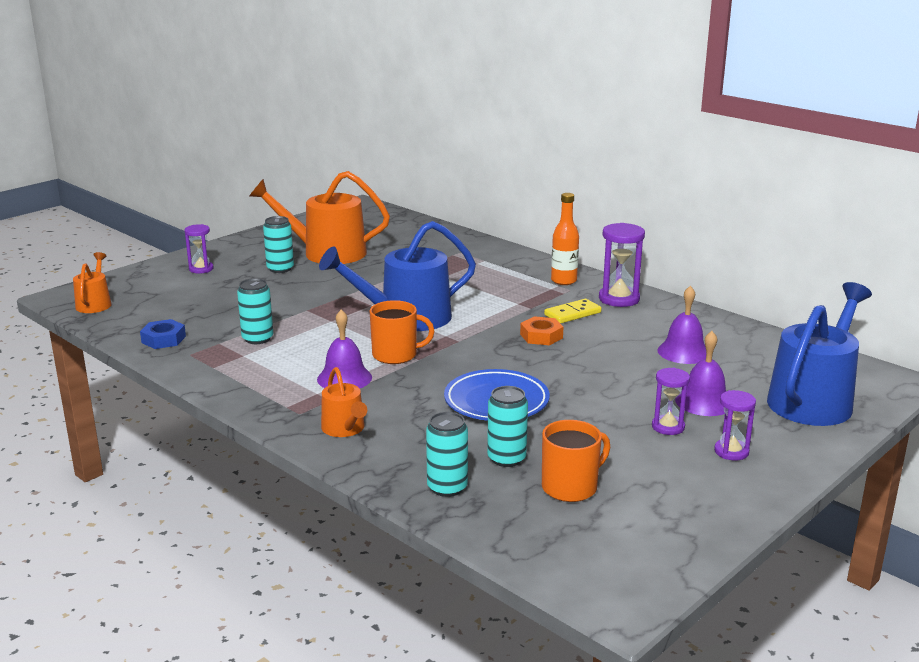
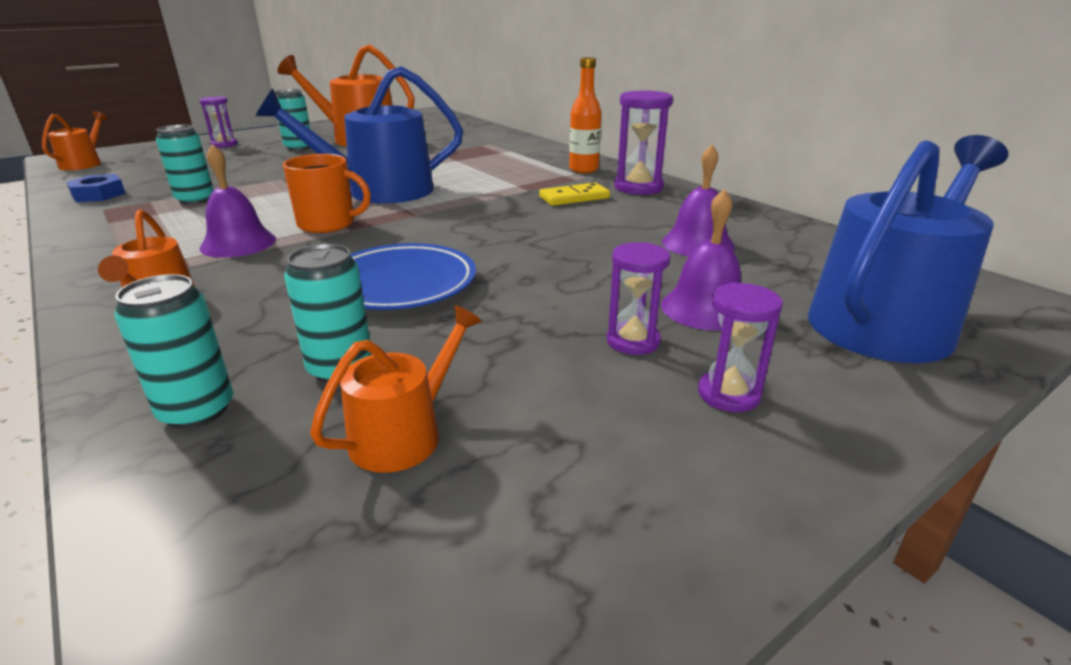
camera: 10 degrees right, 5 degrees up
orange nut [520,316,563,346] -> none
orange mug [542,420,610,502] -> orange watering can [310,305,482,473]

